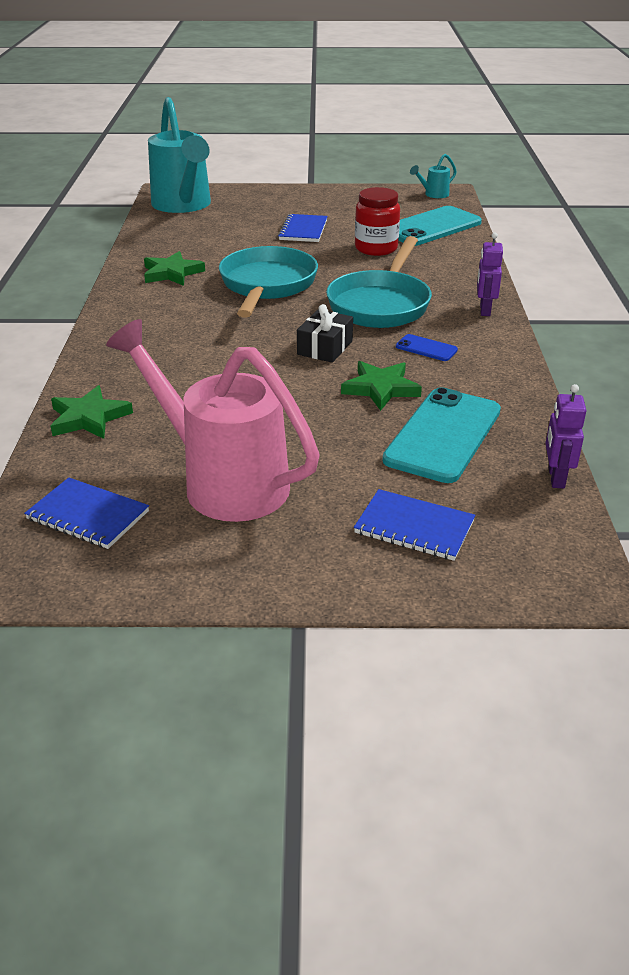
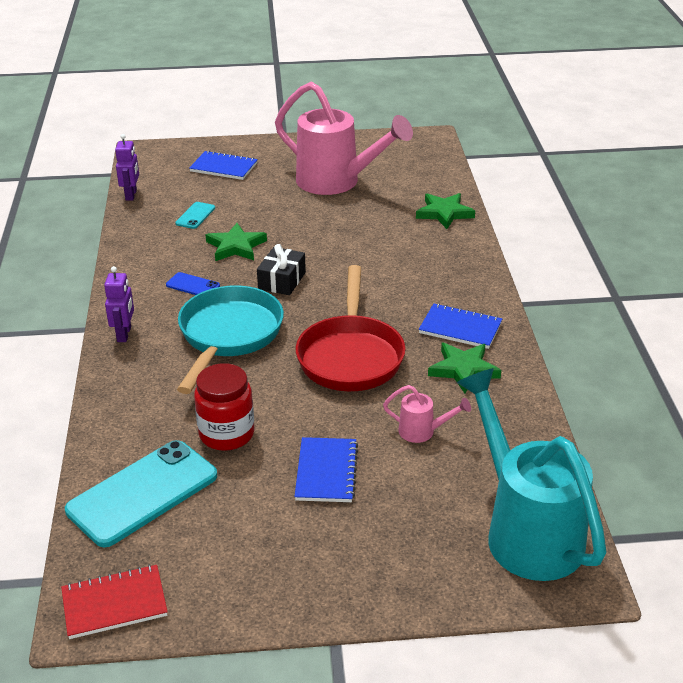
camera: 175 degrees right, 0 degrees up
blue notebook [24,477,149,549] -> blue notebook moved to [419,303,502,349]
turquoise pan [219,246,318,318] -> red pan [296,265,406,391]
turquoise phone [382,387,501,483] -> turquoise phone [175,202,215,229], size x0.45
turquoise watering can [410,154,457,198] -> red notebook [61,564,168,639]
none -> pink watering can [383,385,471,443]

